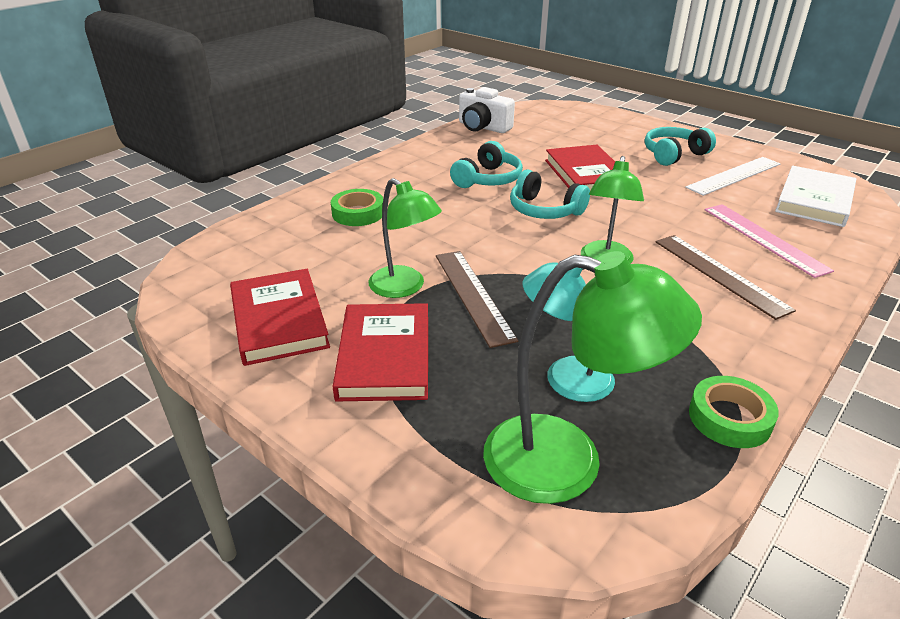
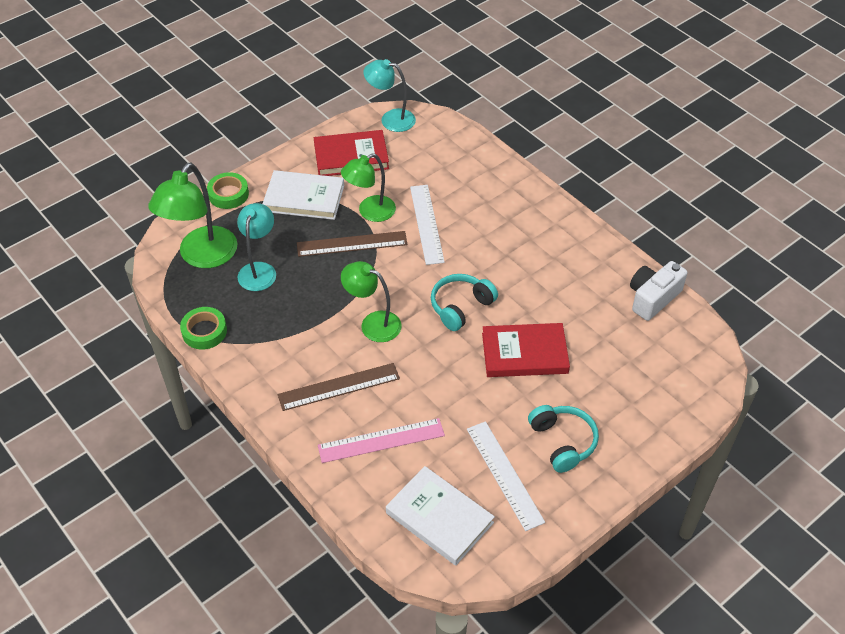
camera: 100 degrees right, 15 degrees up
green tape [331,189,383,226] -> green tape moved to [207,172,249,209]
red book [332,303,428,401] -> white book [263,170,344,220]
turquoise headphones [450,141,523,188] -> none
none -> turquoise lamp [363,59,416,132]
none -> white ruler [410,185,445,265]

